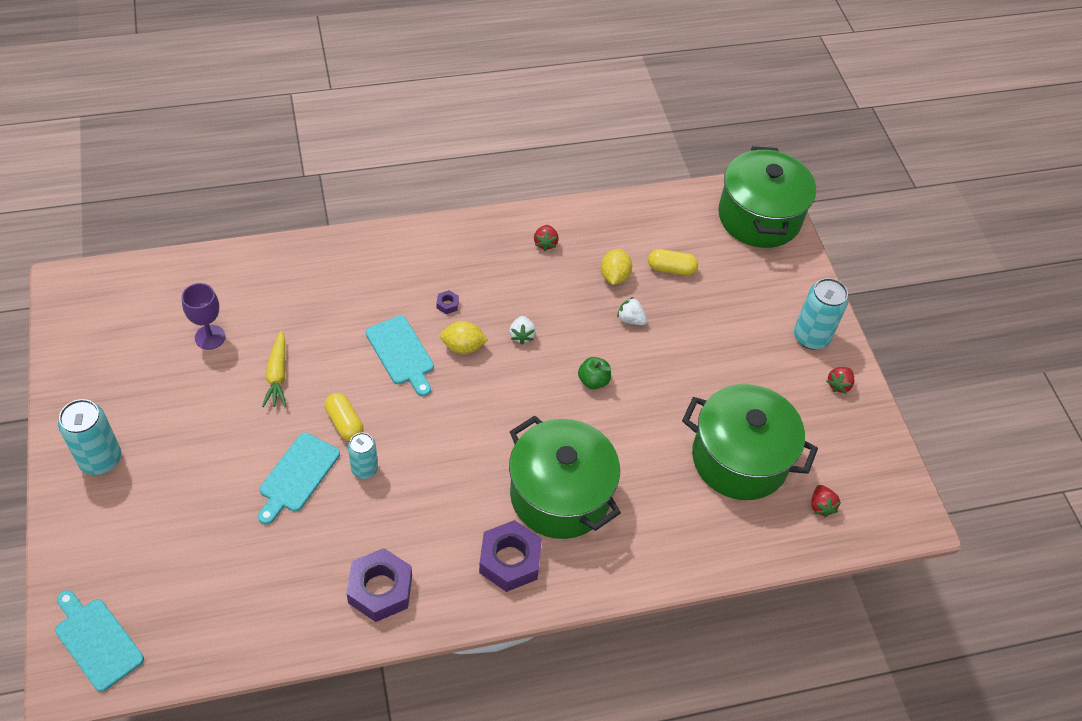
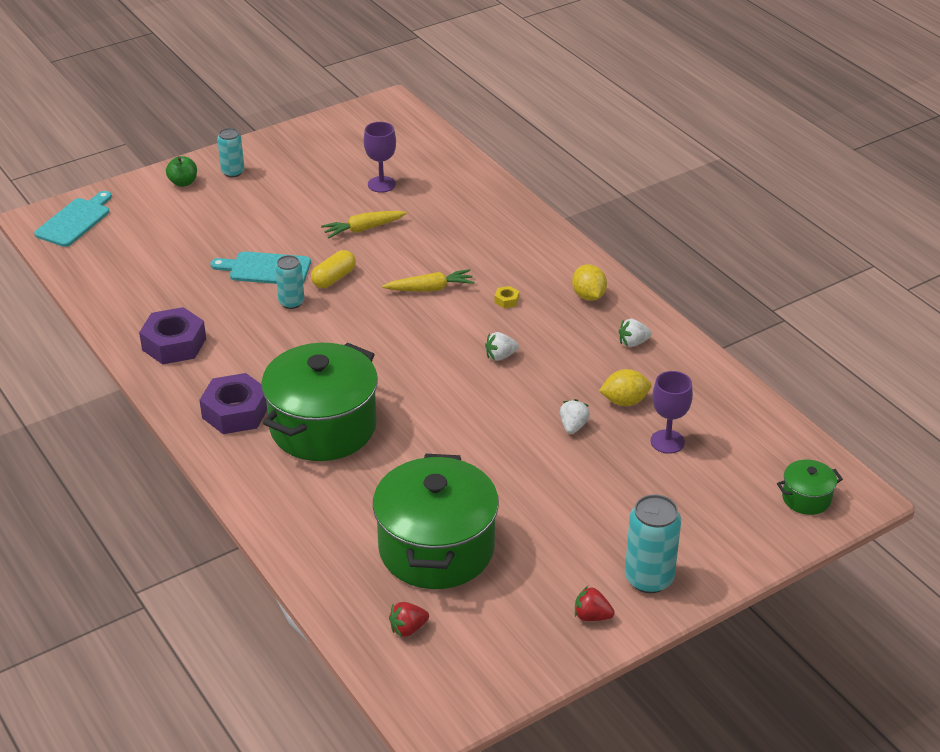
camera: 75 degrees right, 15 degrees down
turquoise can [58,399,121,475] -> turquoise can [217,128,244,177], size x0.63
turquoise cutting board [366,316,434,396] -> yellow carrot [382,269,475,292]
purple nut [436,290,459,314] -> yellow nut [494,286,519,308]
yellow lemon [440,321,488,354] -> yellow lemon moved to [572,264,607,301]
red strawberry [534,225,559,251] -> white strawberry [618,319,652,347]
green apple [578,357,611,389] -> green apple moved to [166,156,197,187]
yellow capsule [648,249,698,276] -> purple goblet [651,371,693,454]
green pot [718,146,816,248] -> green pot [777,460,843,515], size x0.44

